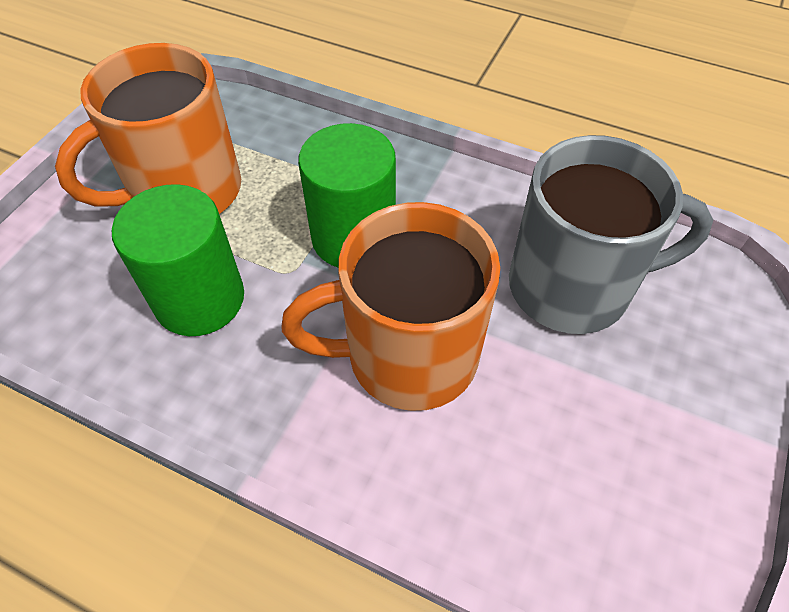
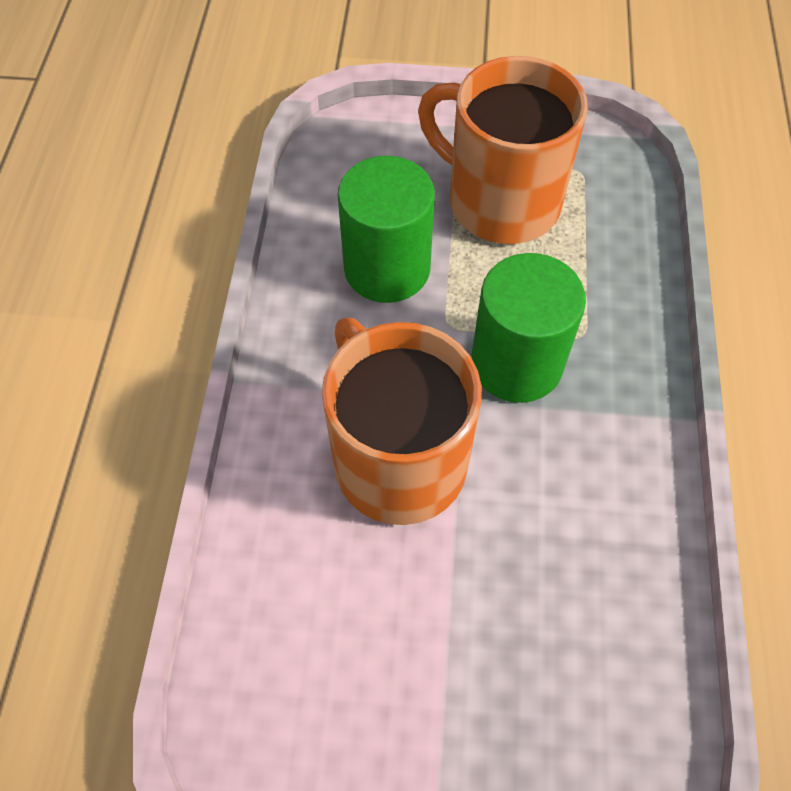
camera: 70 degrees right, 5 degrees up
grey mug [509,135,713,334] -> none

